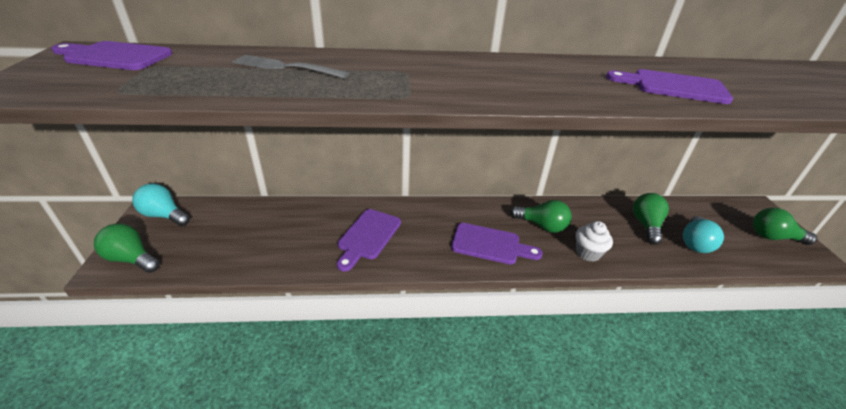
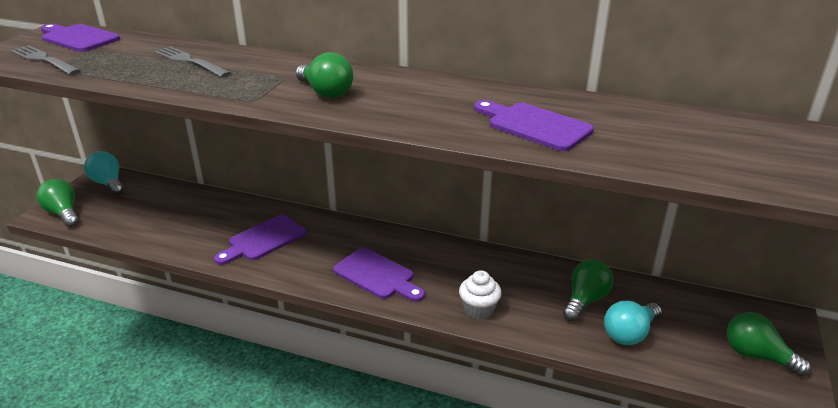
camera: 25 degrees right, 5 degrees down
green light bulb [511,200,572,233] -> green light bulb moved to [296,52,353,98]
none -> grey fork [10,46,81,75]

